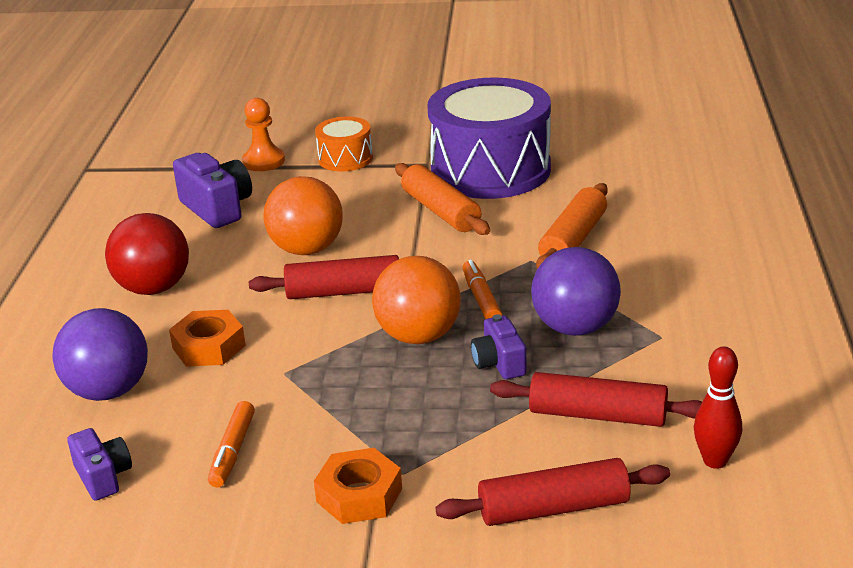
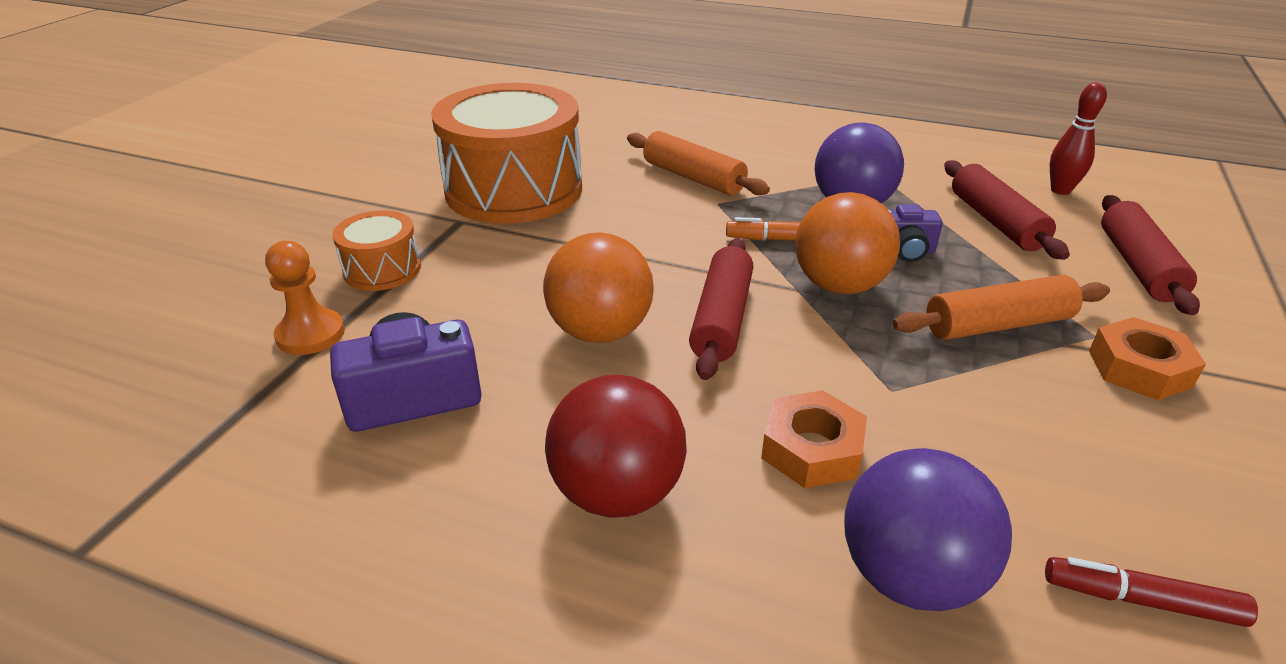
camera: 75 degrees left, 5 degrees up
purple camera [67,428,132,501] -> red marker [1045,557,1258,627]
orange marker [208,401,255,487] -> none
orange rolling pin [395,163,490,235] -> orange rolling pin moved to [893,275,1110,340]
purple drum [427,77,551,199] -> orange drum [431,83,582,224]
red rolling pin [490,372,702,427] -> red rolling pin turned 45 degrees counterclockwise [944,160,1070,260]

